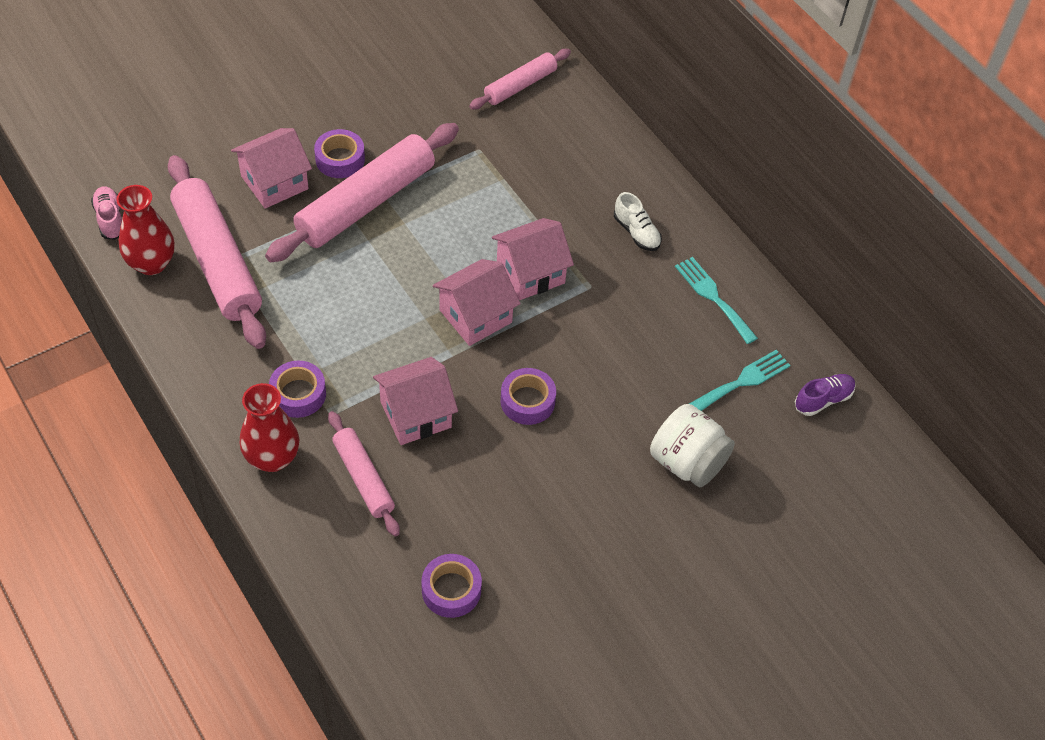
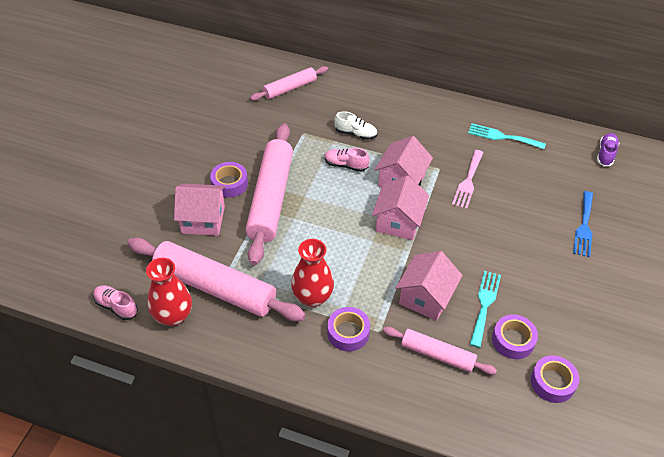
camera: 35 degrees left, 5 degrees down
pink house [231,128,312,209] -> pink house turned 75 degrees clockwise [174,184,226,236]
red vase [240,383,299,472] -> red vase moved to [291,239,334,307]
pink rolling pin [469,49,571,109] -> pink rolling pin turned 45 degrees clockwise [250,66,328,101]
purple tape [501,368,556,425] -> purple tape moved to [492,314,538,359]
white shoe [614,192,662,251] -> white shoe moved to [334,111,377,140]
white jar [650,404,735,487] -> blue fork [573,191,593,257]
turquoise fork [689,350,790,411] -> turquoise fork moved to [470,271,501,348]
none -> pink shoe [324,148,369,172]
none -> pink fork [452,150,484,209]

